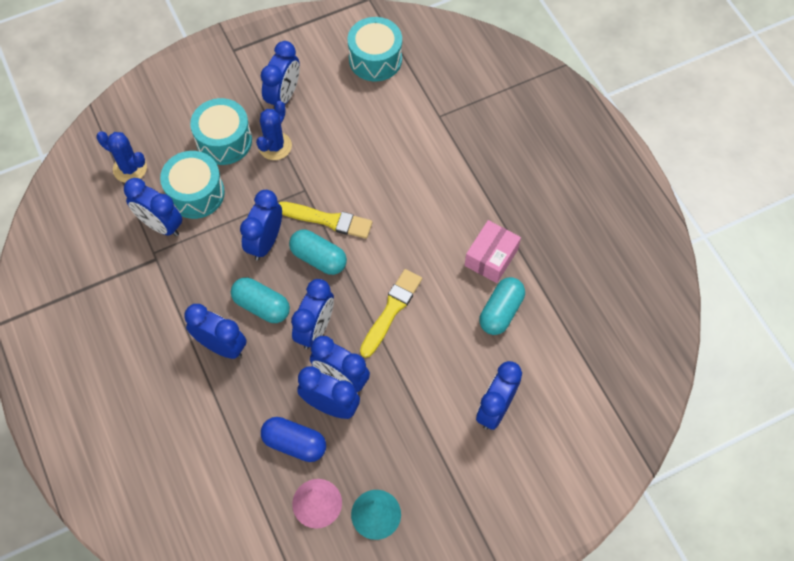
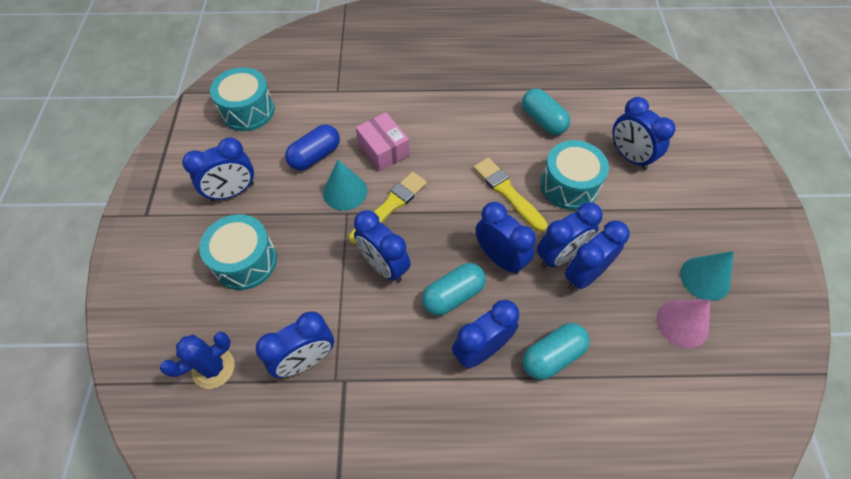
camera: 65 degrees left, 5 degrees down
turquoise drum [160,151,225,219] -> turquoise drum moved to [540,140,609,210]
blue cactus [256,101,292,160] -> none
blue clock [261,41,300,110] -> blue clock turned 105 degrees clockwise [182,137,254,201]
blue capsule [261,417,326,462] -> blue capsule moved to [285,125,340,170]
turquoise capsule [289,230,347,275] -> turquoise capsule moved to [522,323,590,380]
pink box [465,220,521,283] -> pink box moved to [356,112,410,171]
none -> turquoise cone [323,160,367,211]

